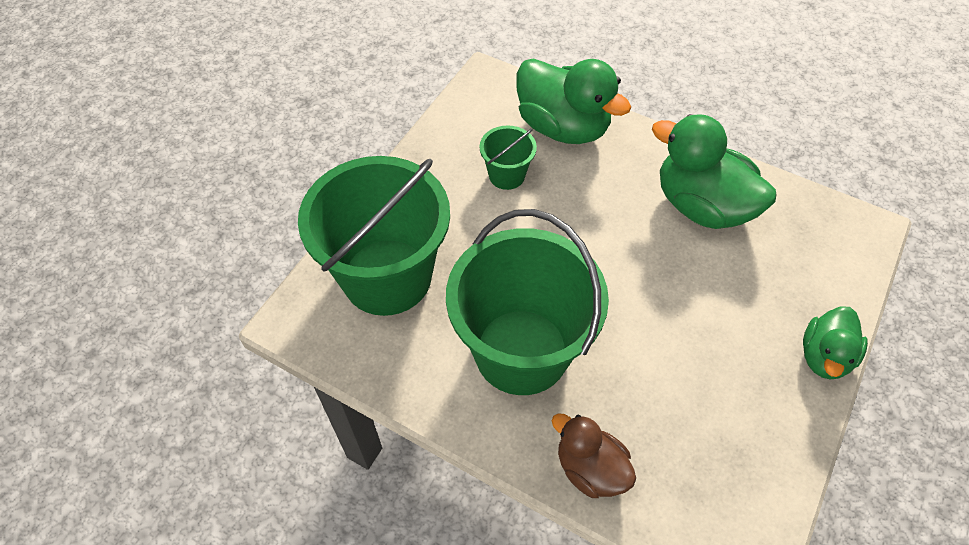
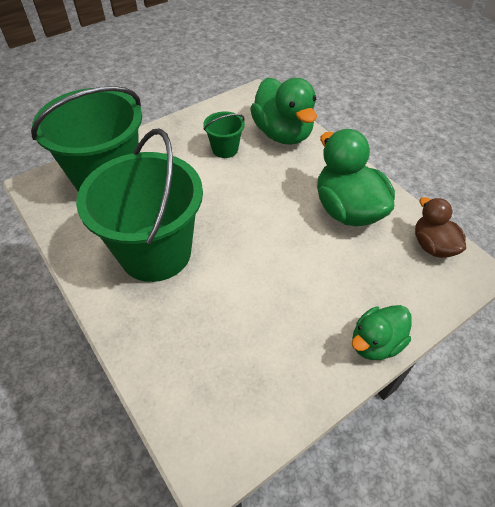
camera: 25 degrees right, 5 degrees down
brown duck [552,413,636,498] -> brown duck moved to [415,197,466,258]

